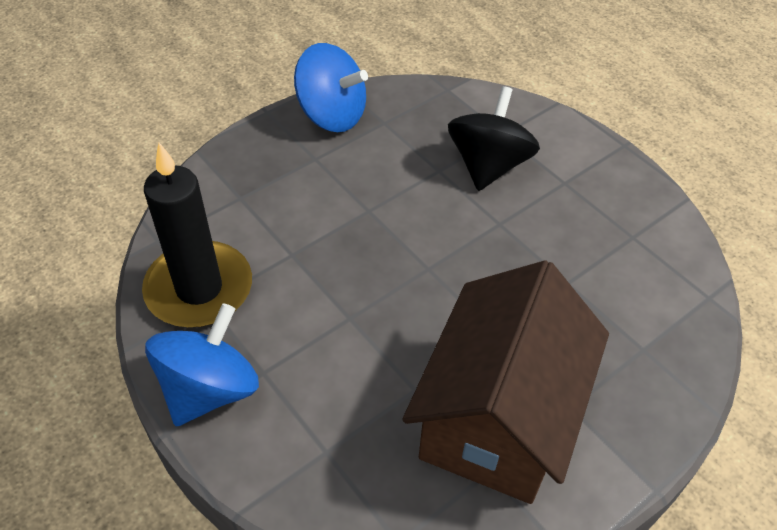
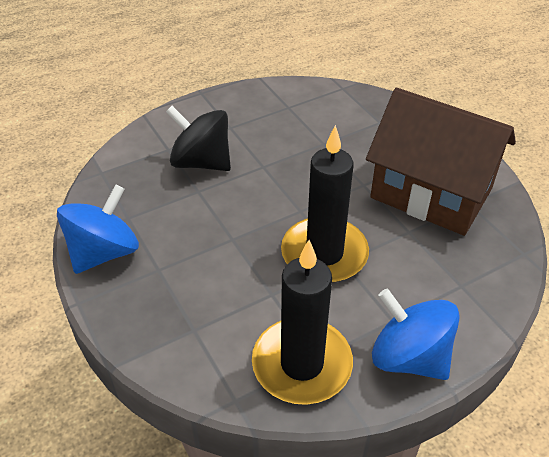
camera: 80 degrees left, 5 degrees down
none -> black candle [281,125,369,283]

